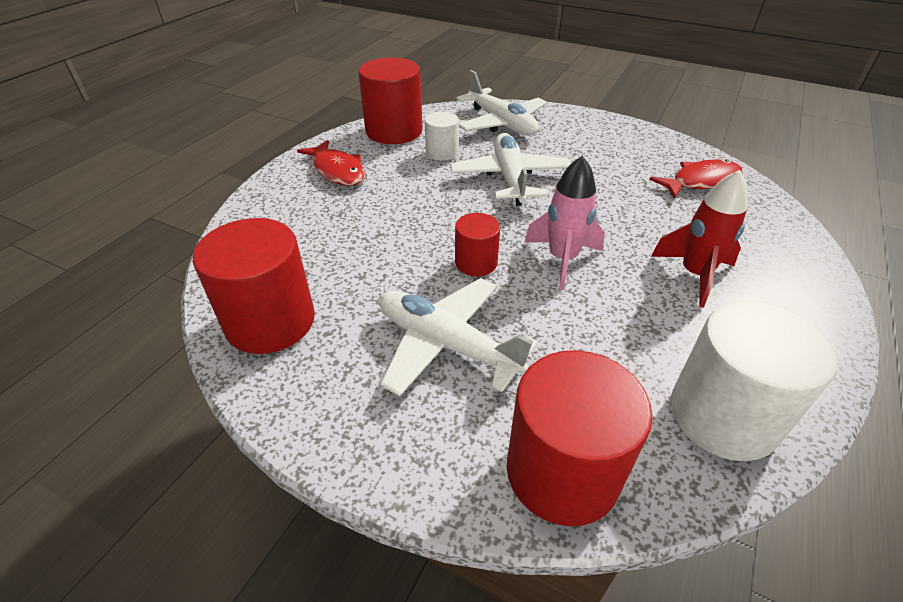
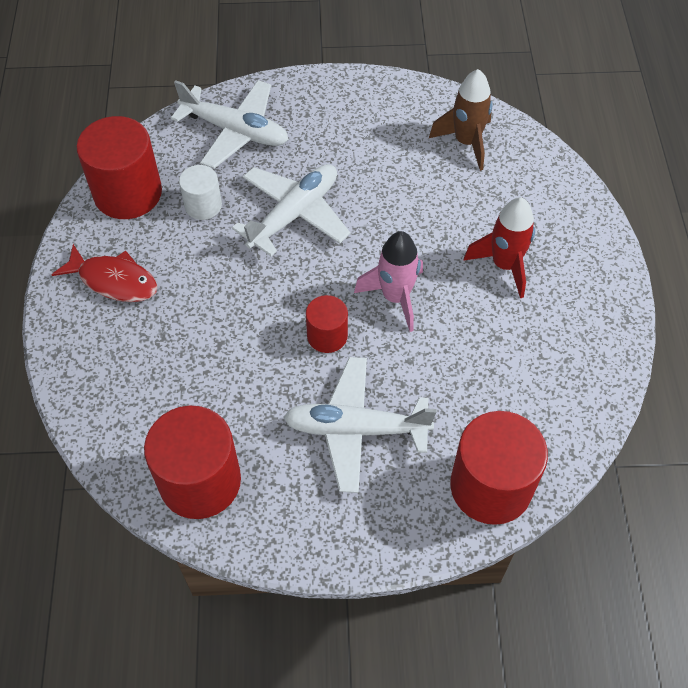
camera: 30 degrees left, 15 degrees up
white plane [450,133,571,206] -> white plane turned 75 degrees clockwise [232,164,350,256]
red fish [649,159,742,199] -> brown rocket [429,69,493,171]
white cylinder [671,300,837,461] -> none

